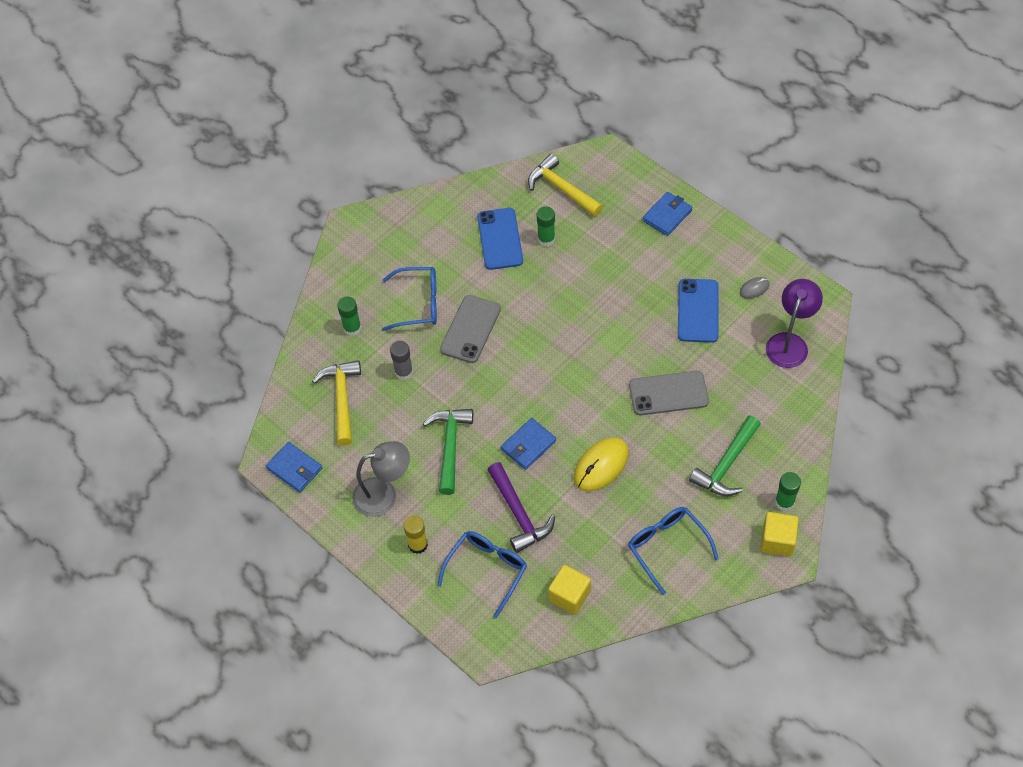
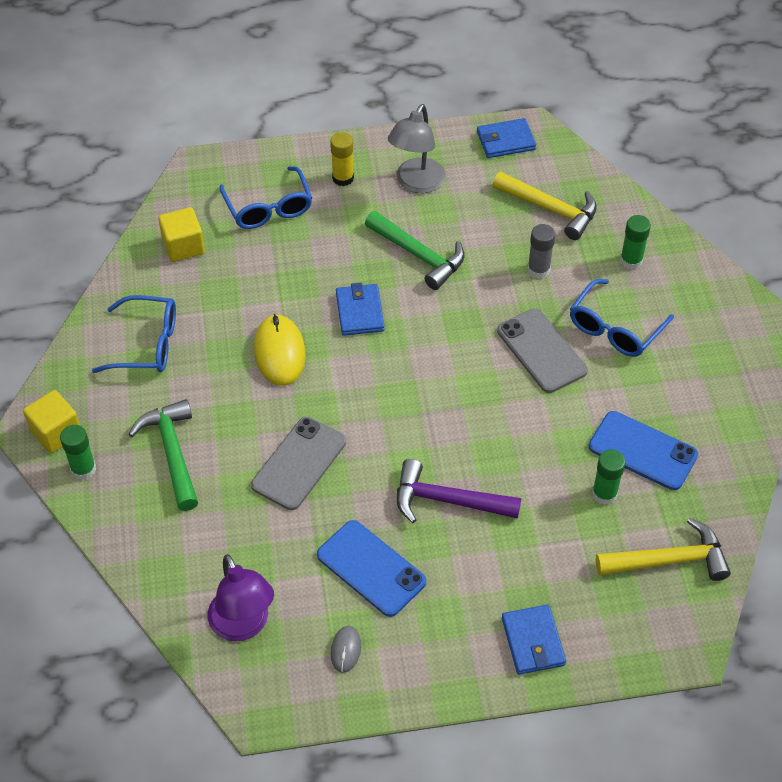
camera: 125 degrees right, 5 degrees down
purple hammer [488,462,555,553] -> purple hammer moved to [397,459,521,523]

